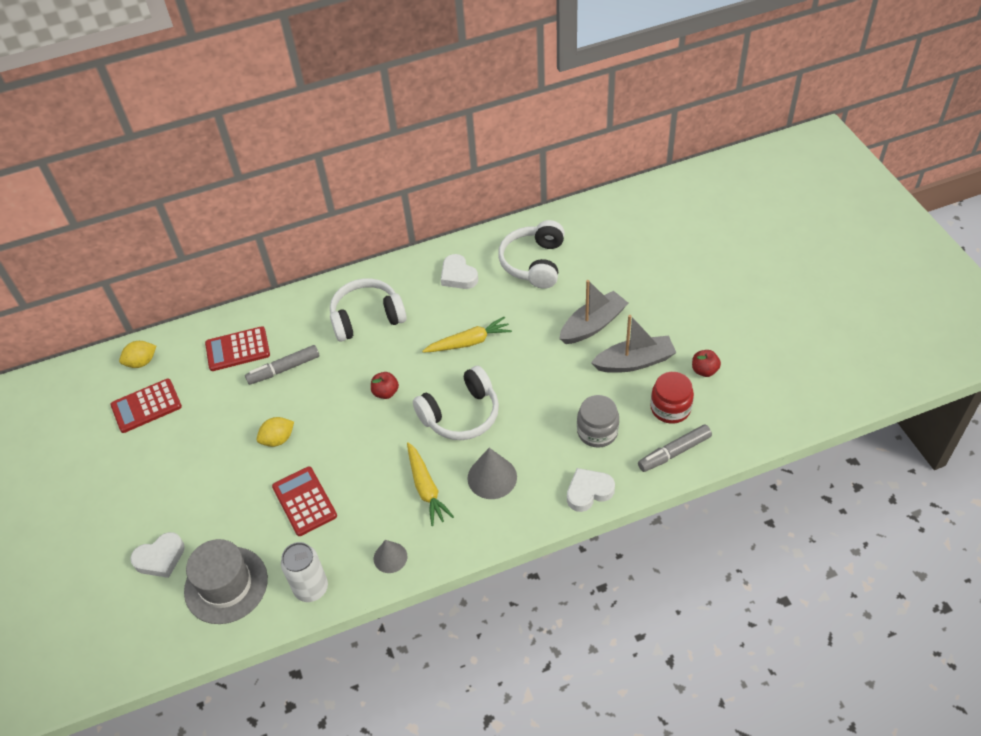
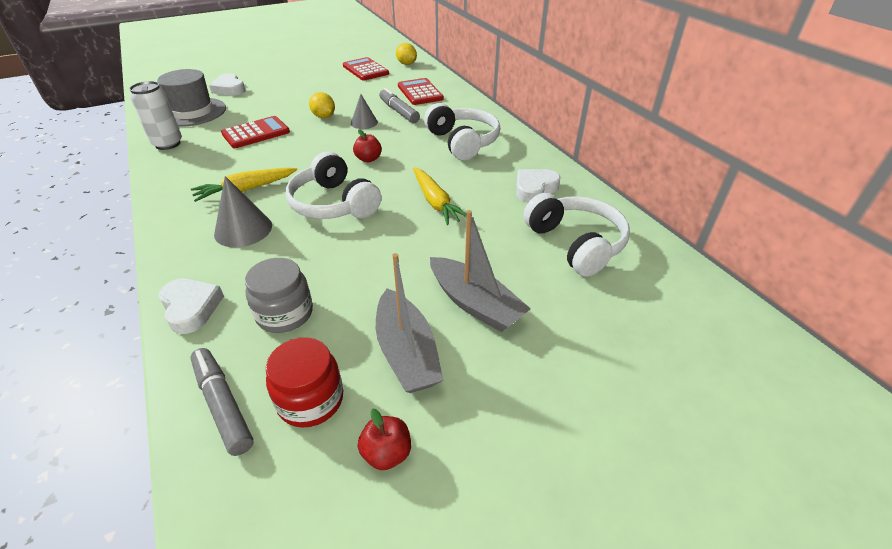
camera: 80 degrees right, 10 degrees down
grey cone [374,540,407,573] -> grey cone moved to [351,94,378,129]
white headphones [498,220,565,289] -> white headphones turned 60 degrees clockwise [523,193,630,277]

